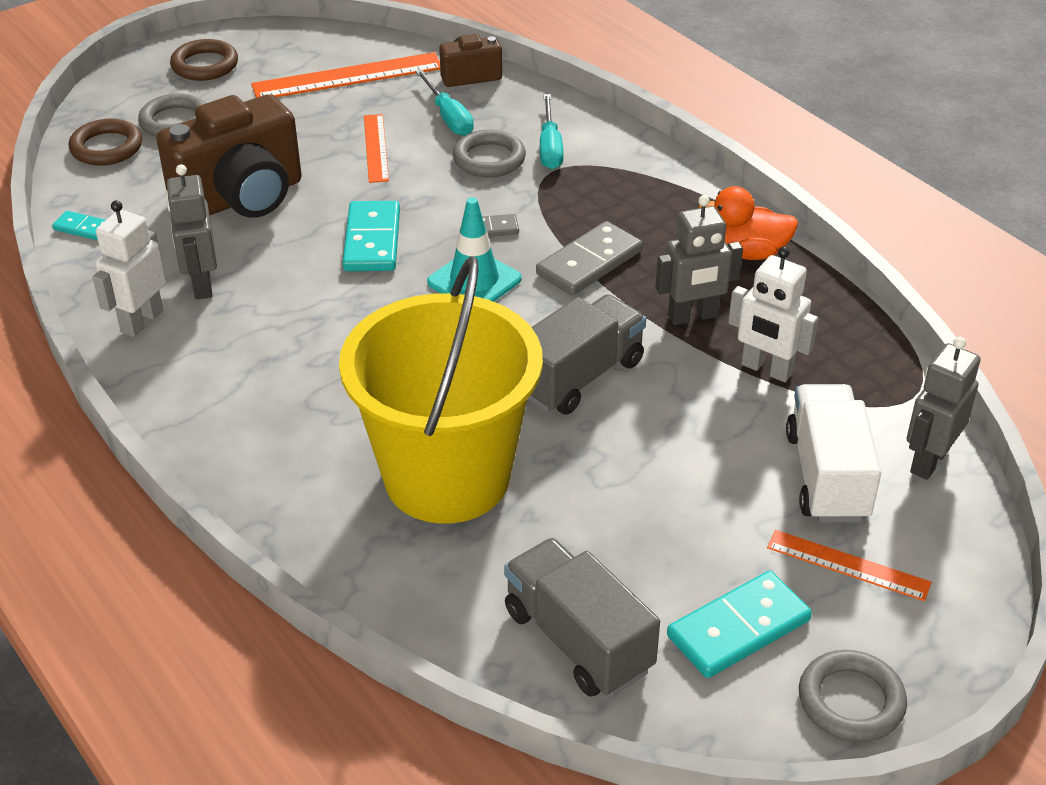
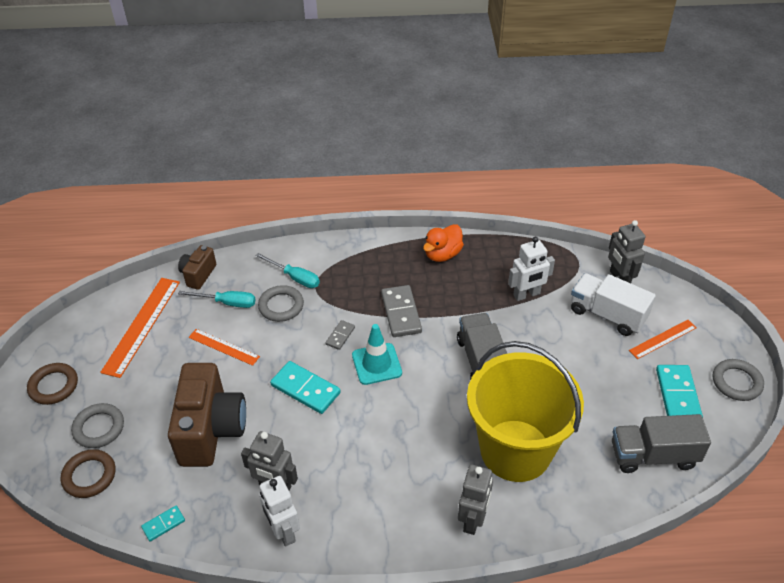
camera: 55 degrees left, 5 degrees up
grey robot [655,195,743,325] -> grey robot moved to [458,465,493,535]

